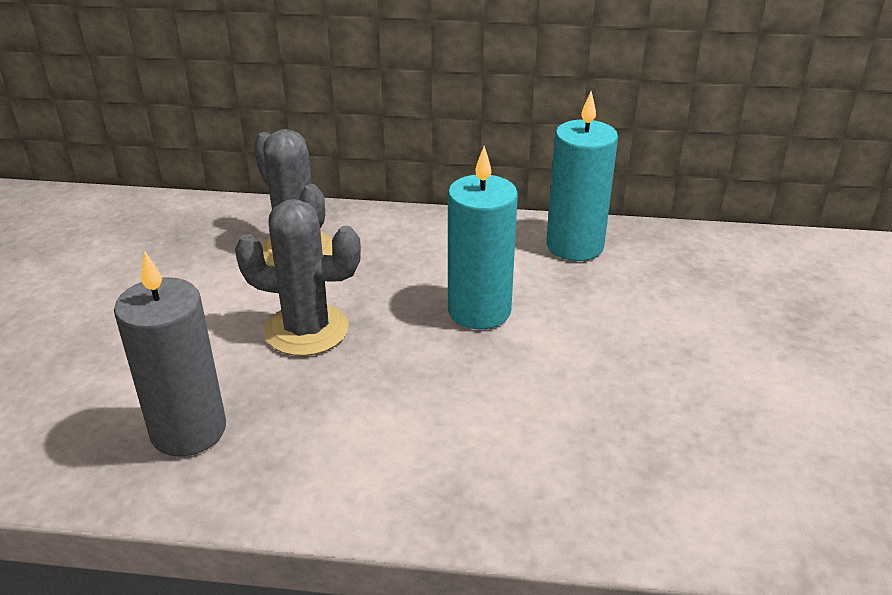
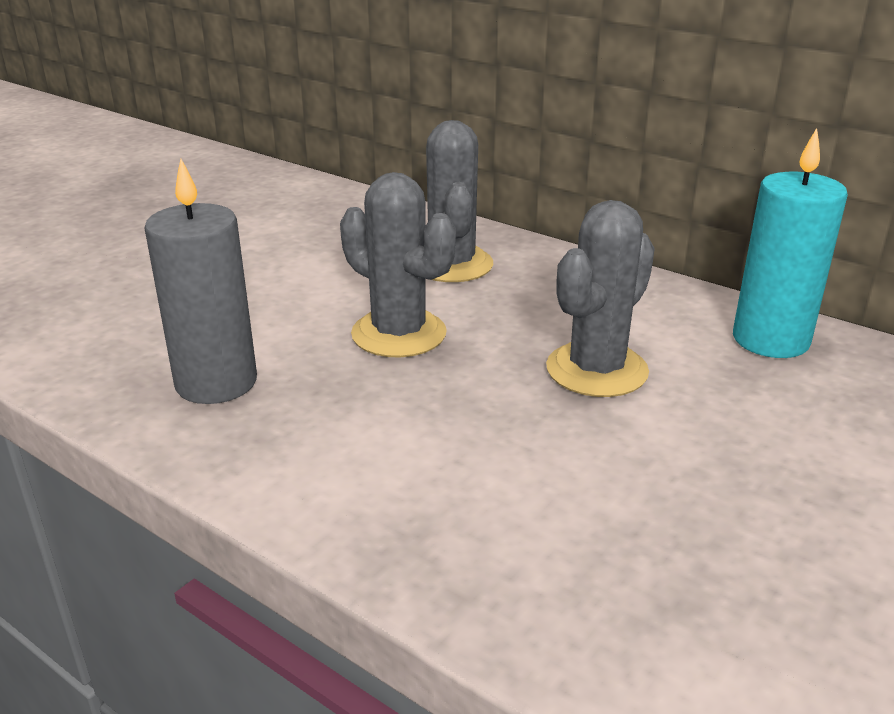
camera: 30 degrees right, 5 degrees down
turquoise candle [448,146,518,330] -> grey cactus [546,200,655,397]

